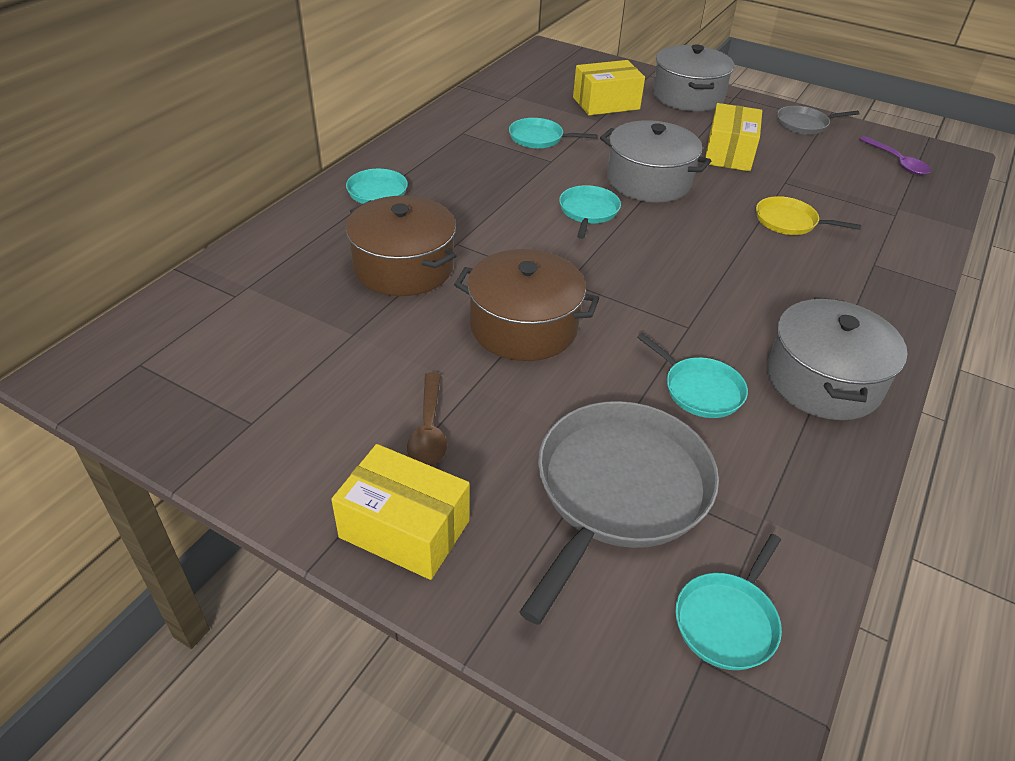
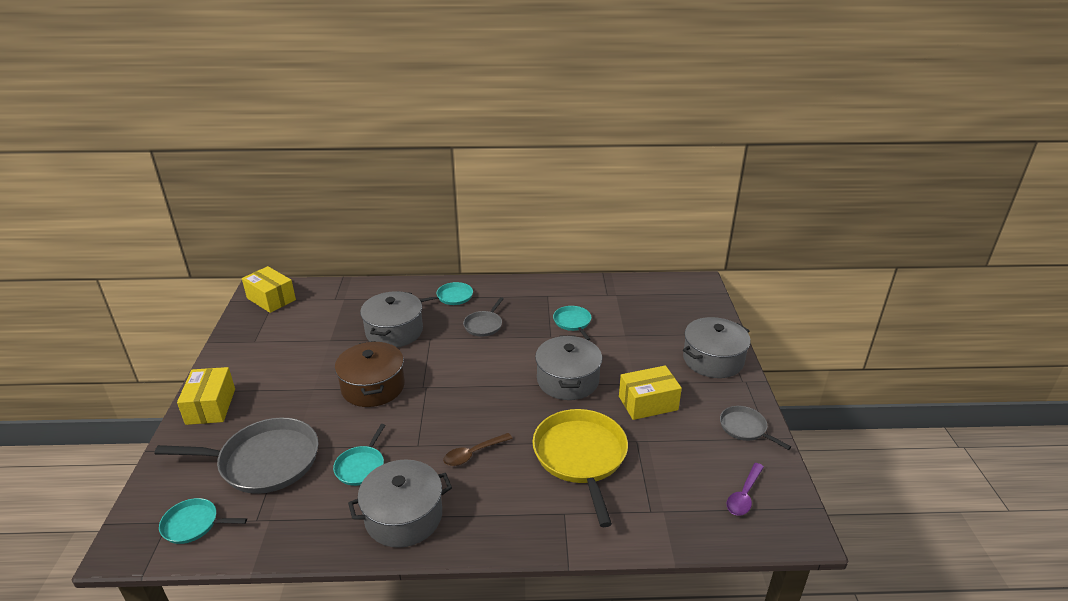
camera: 60 degrees right, 10 degrees down
brown pot [346,195,457,296] -> grey pot [360,291,423,347]
brown spoon [407,372,447,466] -> brown spoon moved to [443,433,513,466]
turquoise pan [559,185,621,239] -> none
yellow box [573,60,645,115] -> yellow box moved to [242,266,296,313]
yellow pan [756,196,861,235] -> yellow pan [532,409,628,527], size x1.97
none -> grey pan [463,297,504,337]

